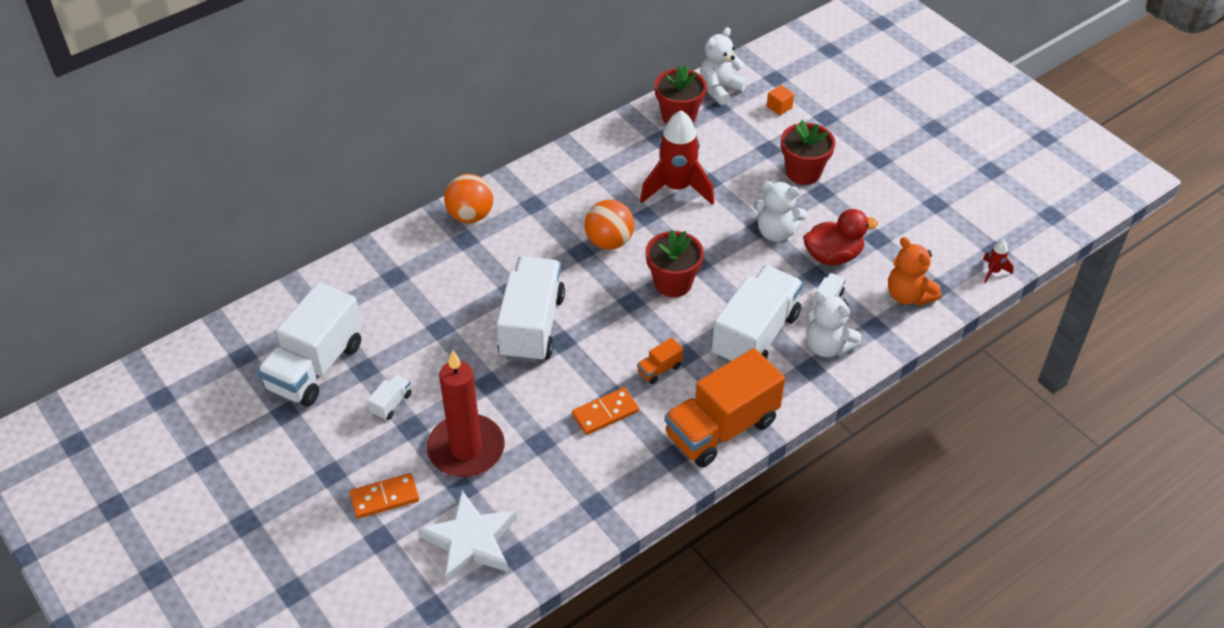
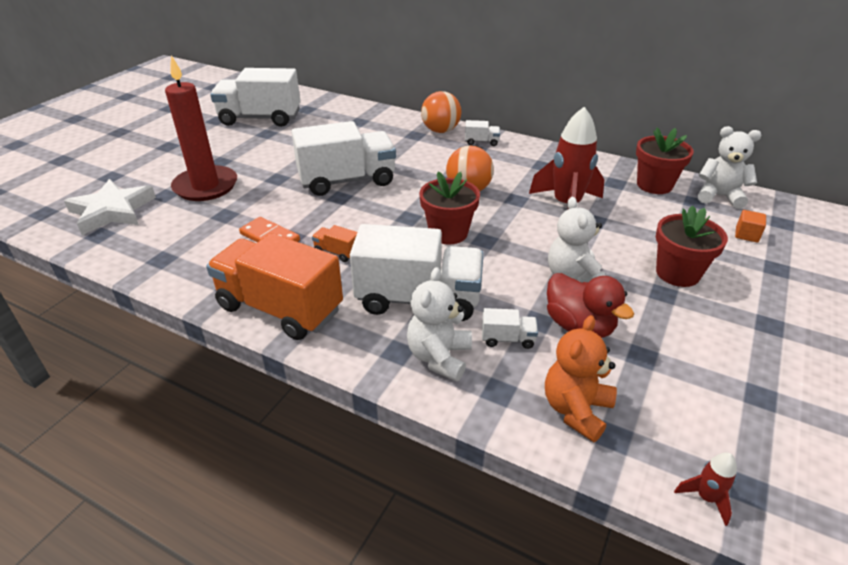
camera: 65 degrees right, 10 degrees down
orange domino [349,473,419,519] -> none
white truck [367,374,412,420] -> white truck moved to [465,120,500,146]

